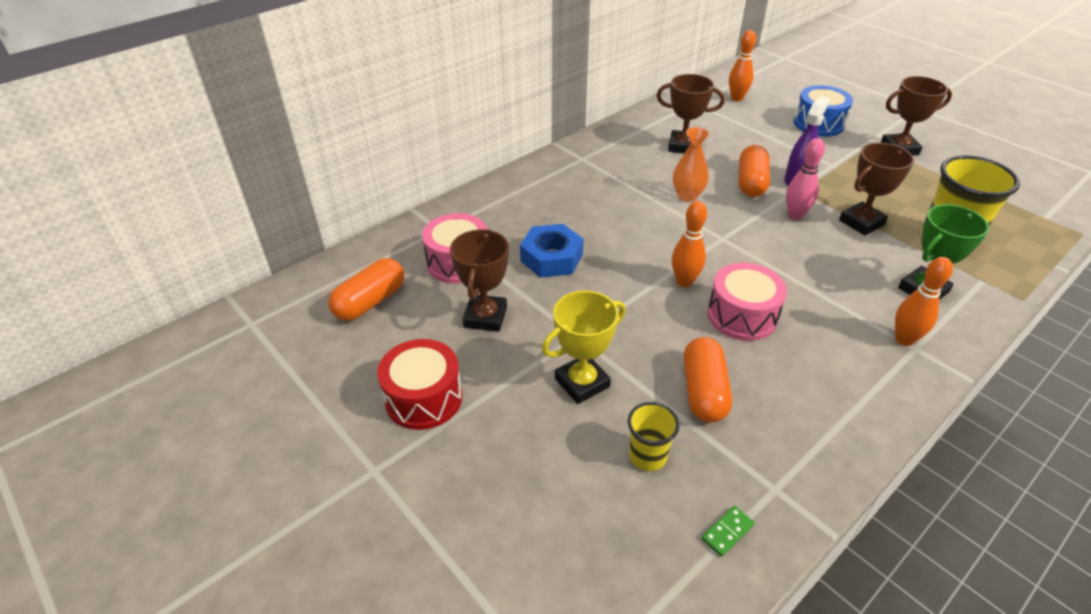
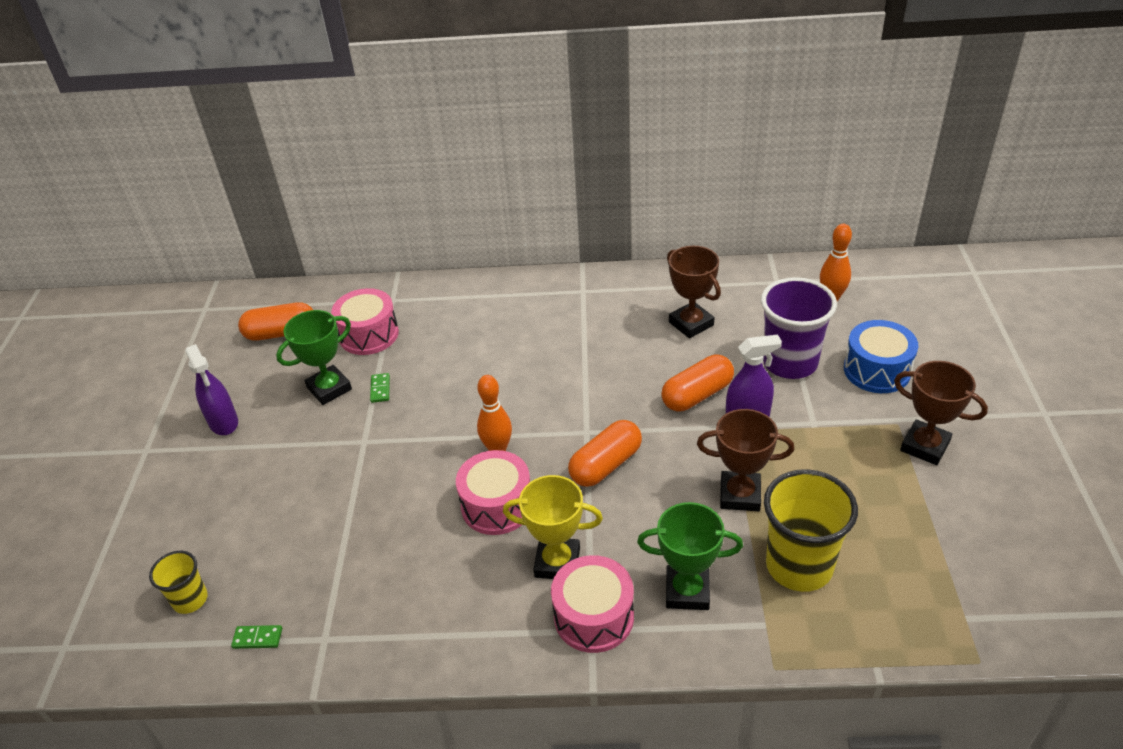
camera: 45 degrees right, 0 degrees up
red drum [377,339,462,430] -> purple spray bottle [185,344,238,435]
brown trophy [450,229,509,332] -> green trophy [276,310,352,405]
blue nut [520,224,584,278] -> none
yellow trophy [542,291,626,404] -> yellow trophy moved to [503,475,603,579]
yellow cup [628,402,680,471] -> yellow cup moved to [149,551,208,614]
orange vase [673,127,710,202] -> none
orange capsule [684,337,732,423] -> orange capsule moved to [568,420,642,487]
pink bowling pin [786,138,825,220] -> none
orange bowling pin [895,257,953,346] -> pink drum [551,555,634,653]
none -> green domino [370,373,390,403]
none -> purple cup [761,277,837,379]

